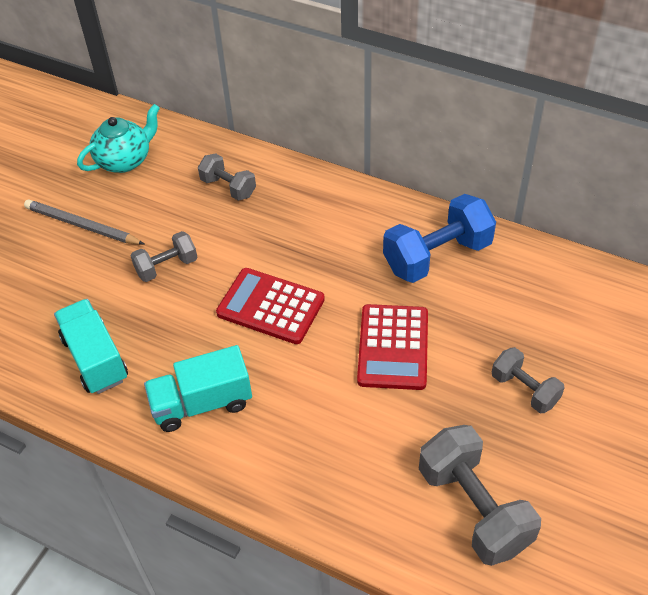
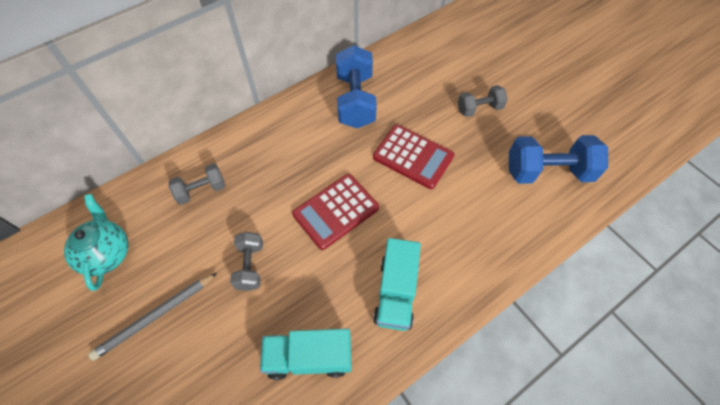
camera: 65 degrees left, 10 degrees up
grey dumbbell [419,425,541,566] -> blue dumbbell [509,135,608,184]

